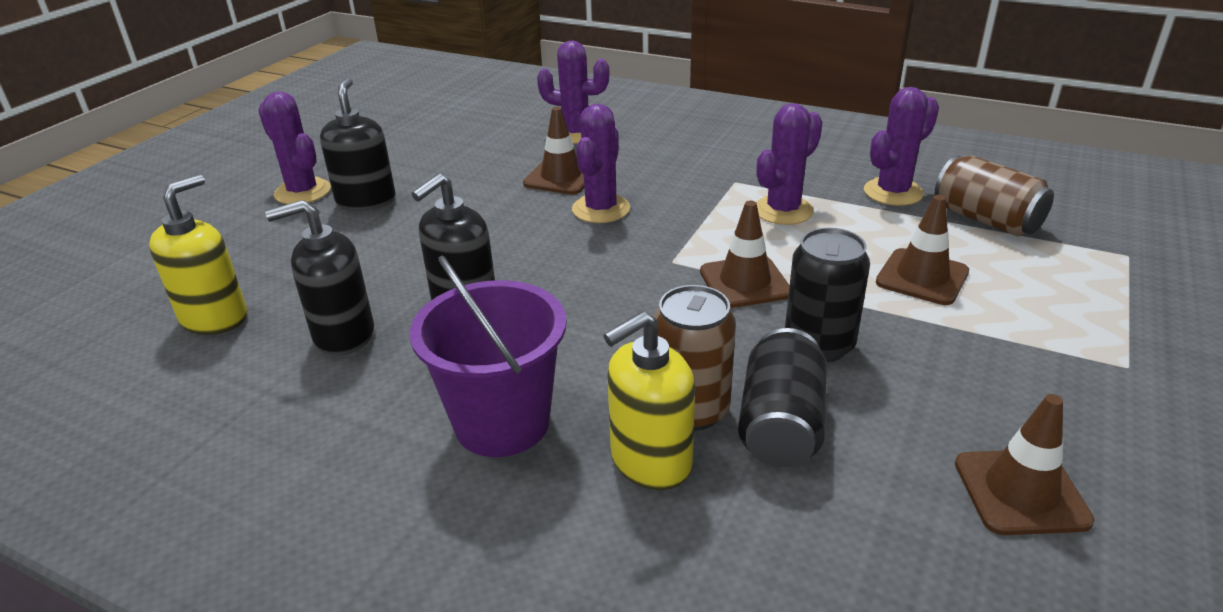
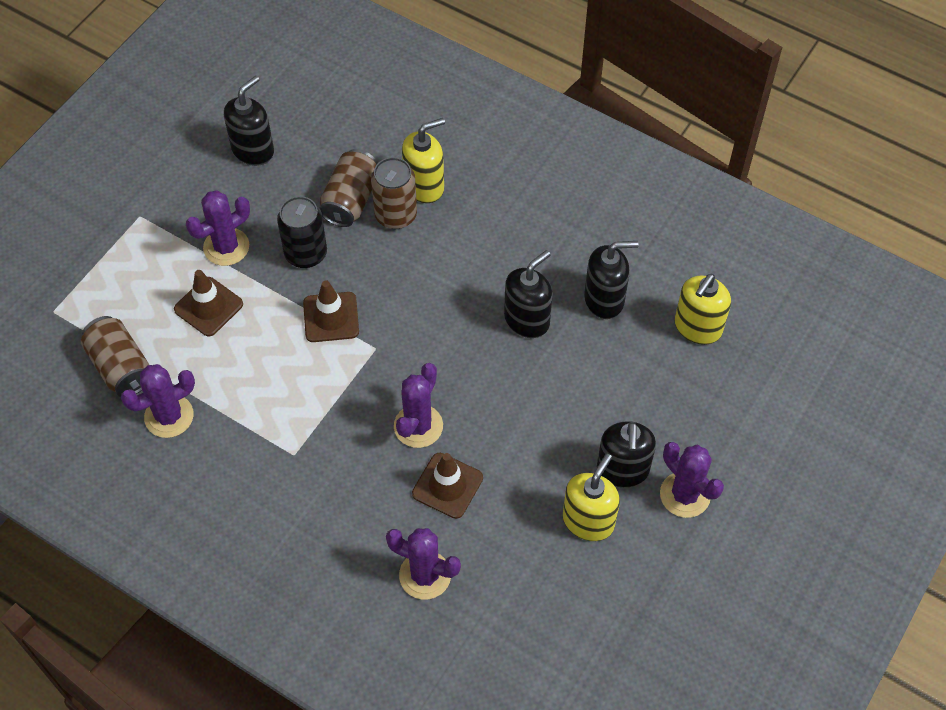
camera: 175 degrees left, 25 degrees up
purple bucket [410,255,567,457] -> none
black can [738,328,827,467] -> brown can [319,149,378,227]
purple cactus [756,103,823,225] -> purple cactus moved to [186,190,250,266]
brown traffic cone [955,394,1095,535] -> black soap dispenser [224,76,274,166]
none -> yellow soap dispenser [563,454,620,541]

